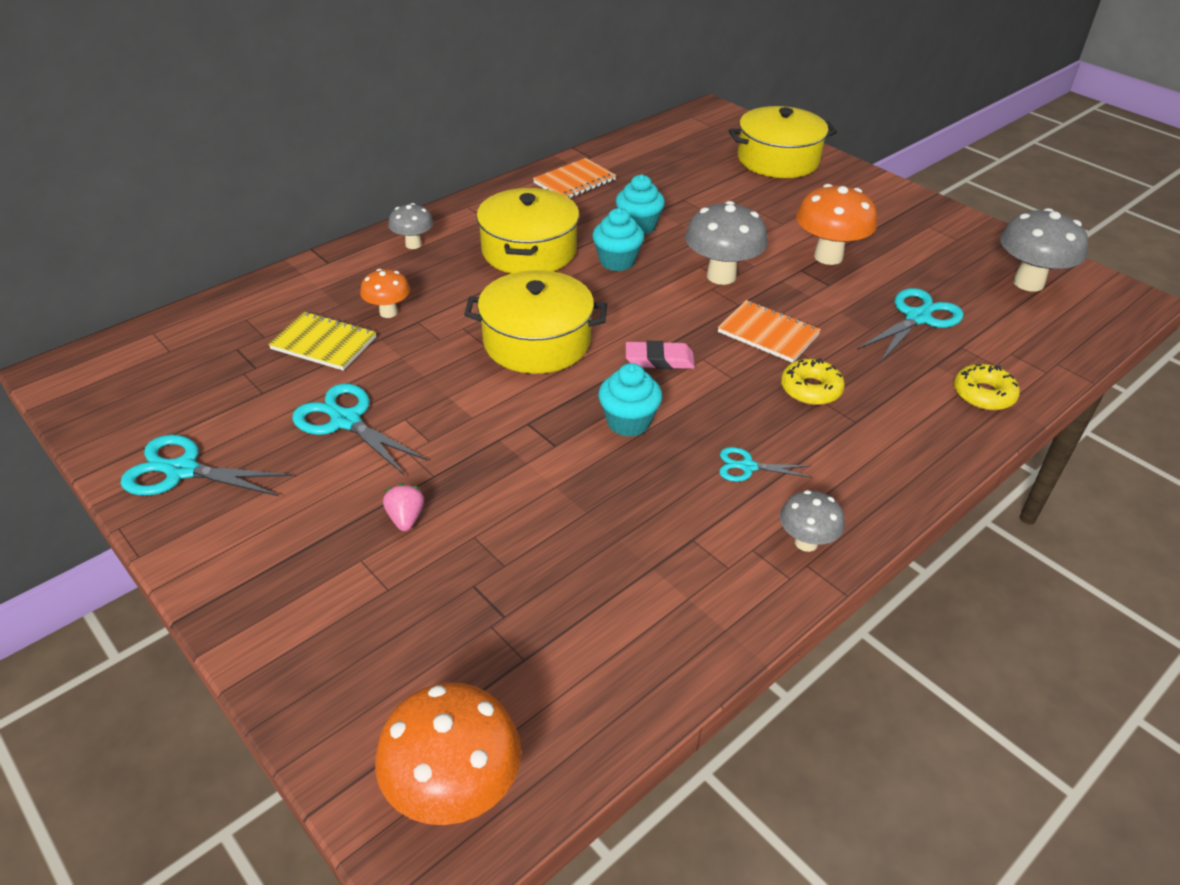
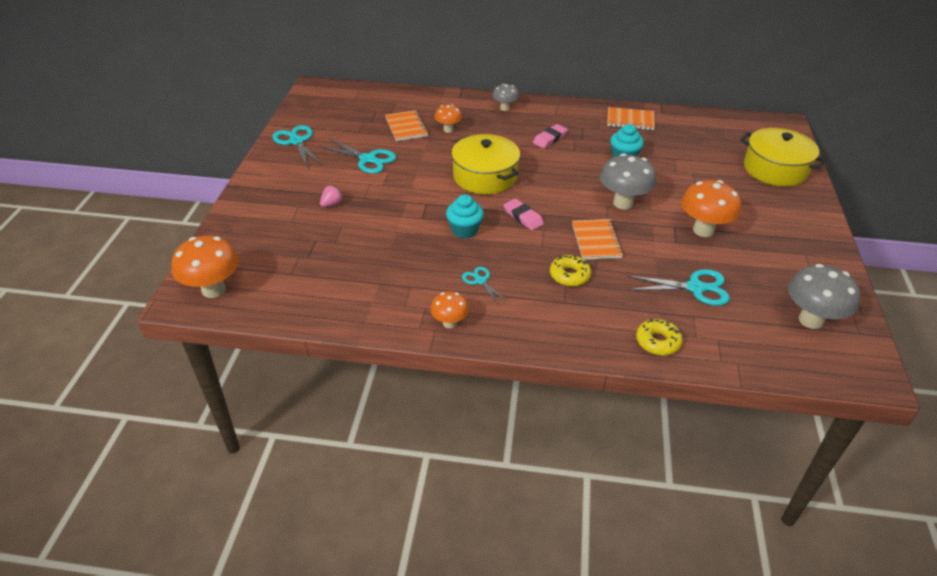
camera: 50 degrees right, 0 degrees up
yellow notebook [268,312,376,371] -> orange notebook [385,110,429,141]
turquoise scissors [292,383,428,476] -> turquoise scissors turned 120 degrees clockwise [320,138,396,174]
yellow pot [476,188,579,274] -> pink eraser [533,124,568,148]
turquoise cupcake [592,208,644,271] -> none
grey mushroom [780,490,845,552] -> orange mushroom [431,291,469,328]

